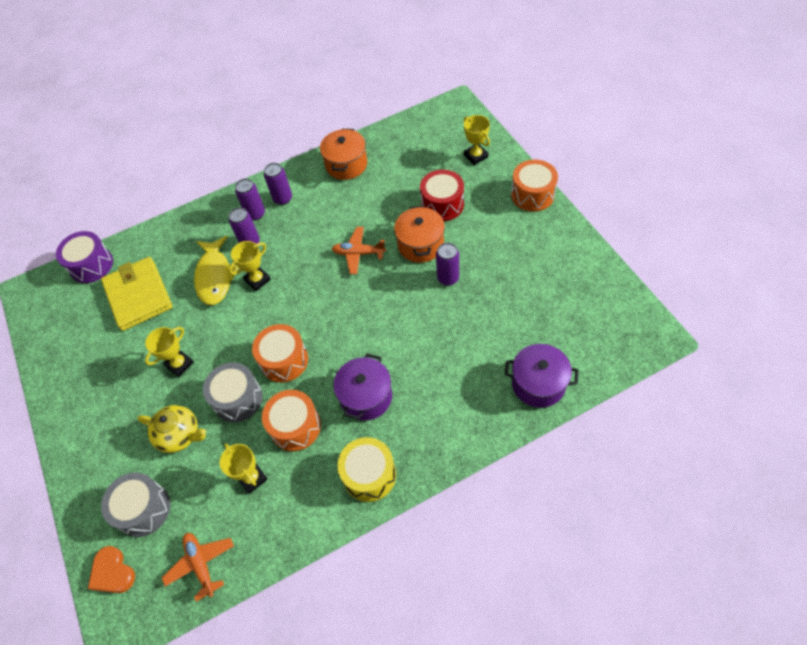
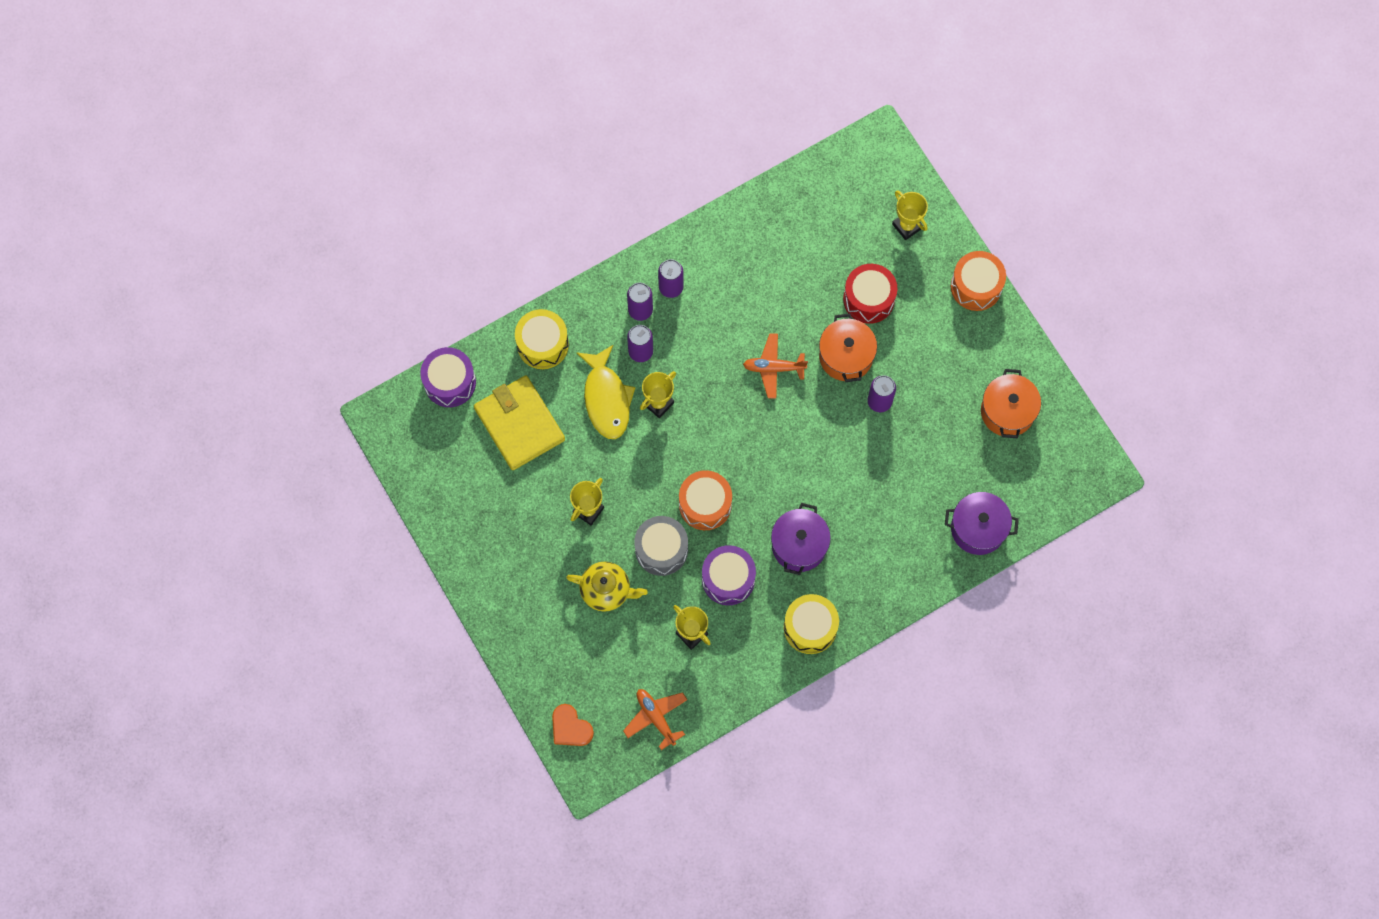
camera: 10 degrees left, 15 degrees up
grey drum [101,472,170,537] -> none
orange drum [262,390,321,451] -> purple drum [702,545,756,605]
orange pot [320,129,367,180] -> orange pot moved to [981,369,1041,438]
none -> yellow drum [515,309,569,369]

